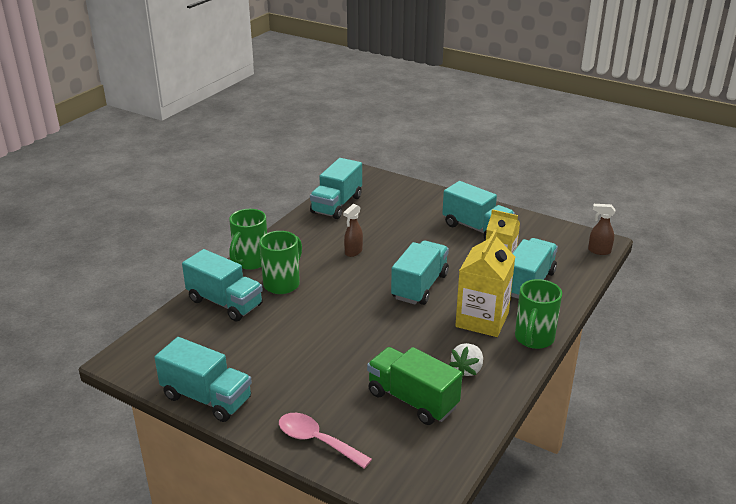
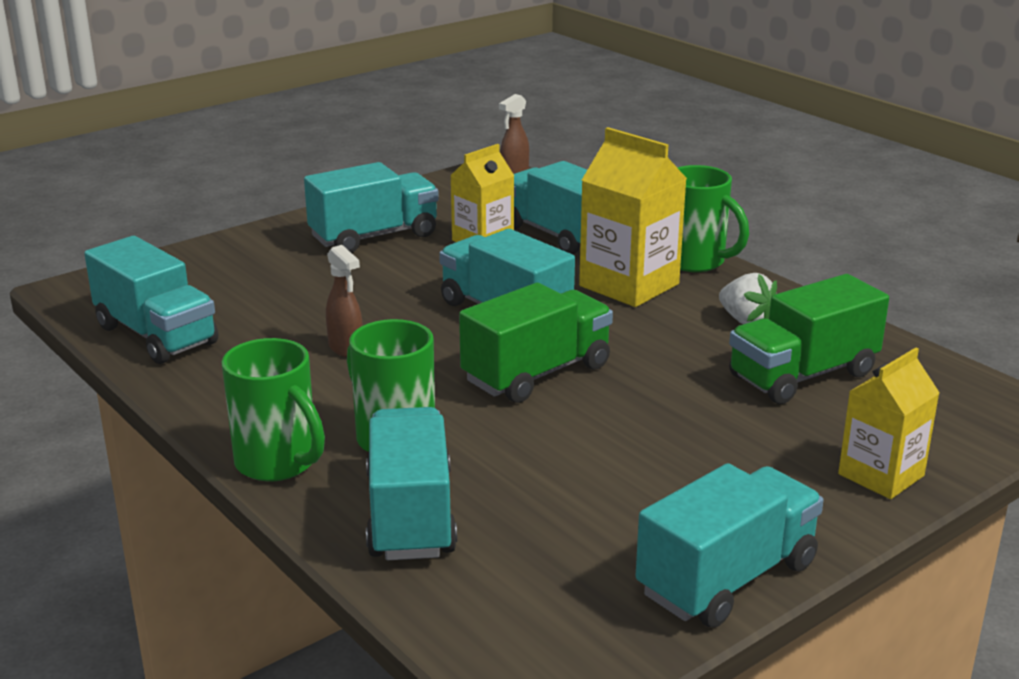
camera: 70 degrees left, 5 degrees down
turquoise truck [182,249,263,322] -> turquoise truck turned 60 degrees counterclockwise [366,407,457,560]
pink spoon [279,413,372,469] -> yellow carton [838,348,940,499]
none -> green truck [459,283,613,403]

